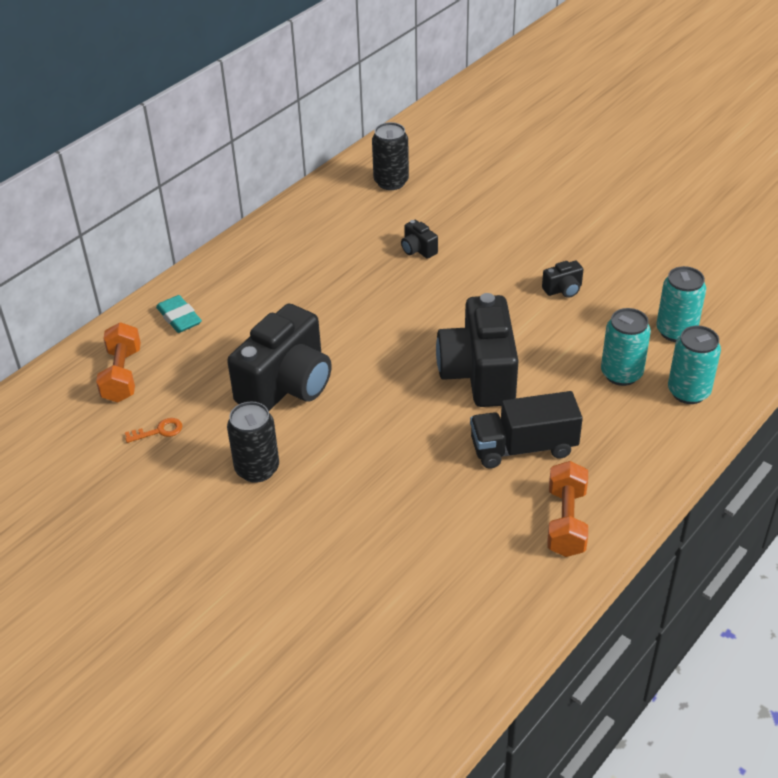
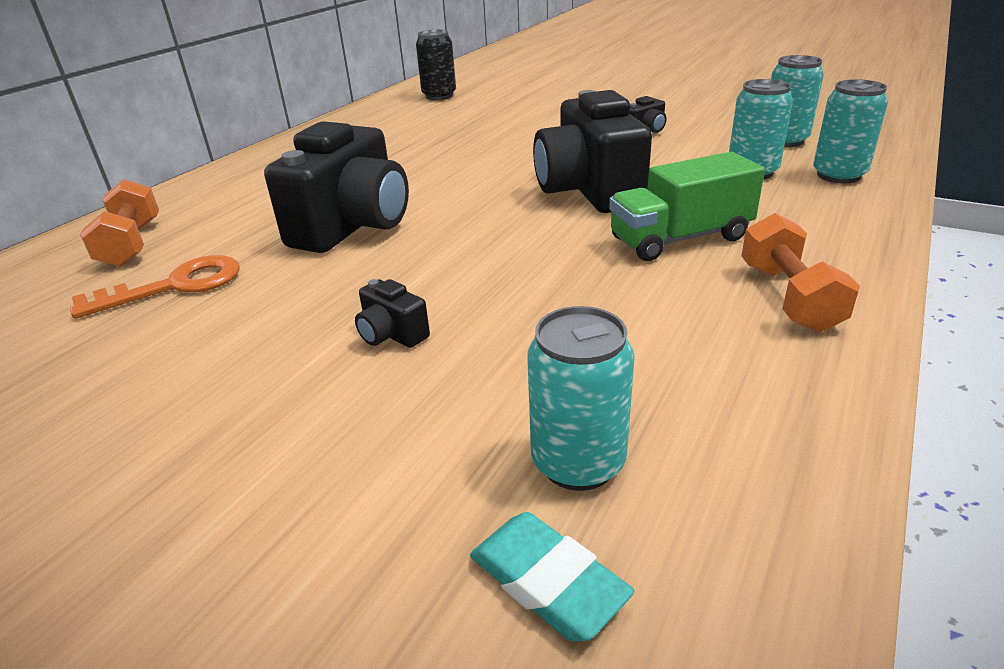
camera: 10 degrees left, 10 degrees down
orange key [125,418,182,443] -> orange key [70,255,240,319], size x1.90
turquoise eraser [156,295,202,333] -> turquoise eraser moved to [470,512,634,642]
black can [227,402,279,483] -> none
black camera [401,220,438,259] -> black camera moved to [355,279,430,348]
black truck [470,391,583,468] -> green truck [609,152,765,261]
none -> turquoise can [527,306,635,491]

